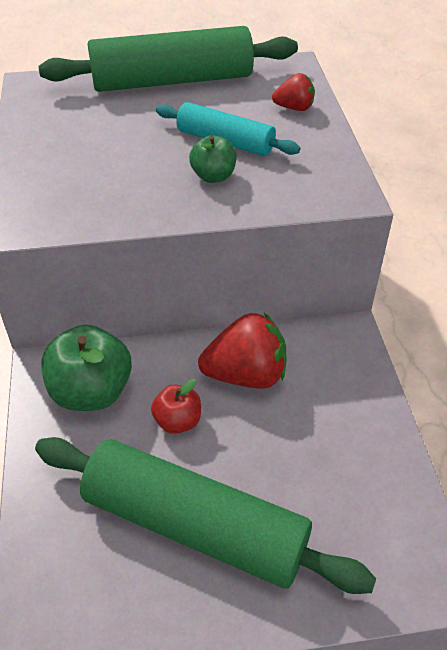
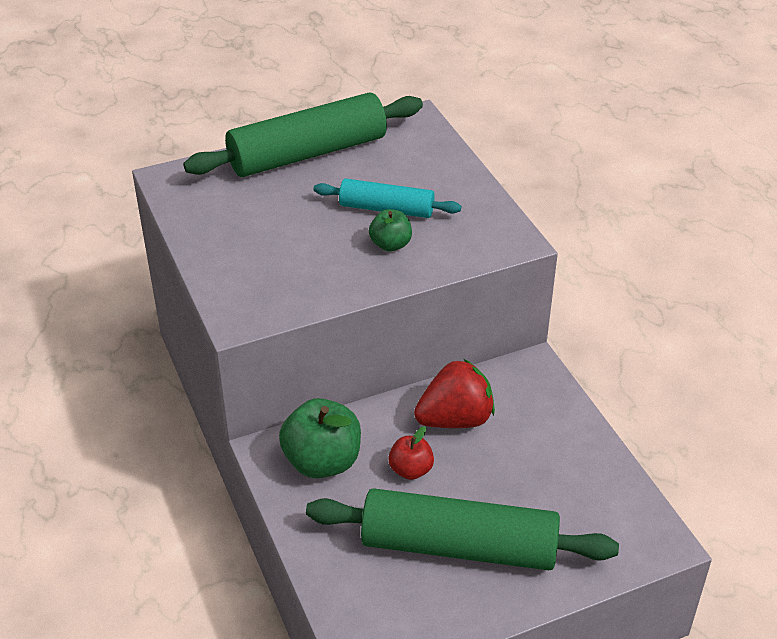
camera: 15 degrees left, 5 degrees down
red strawberry [272,73,315,111] -> none

